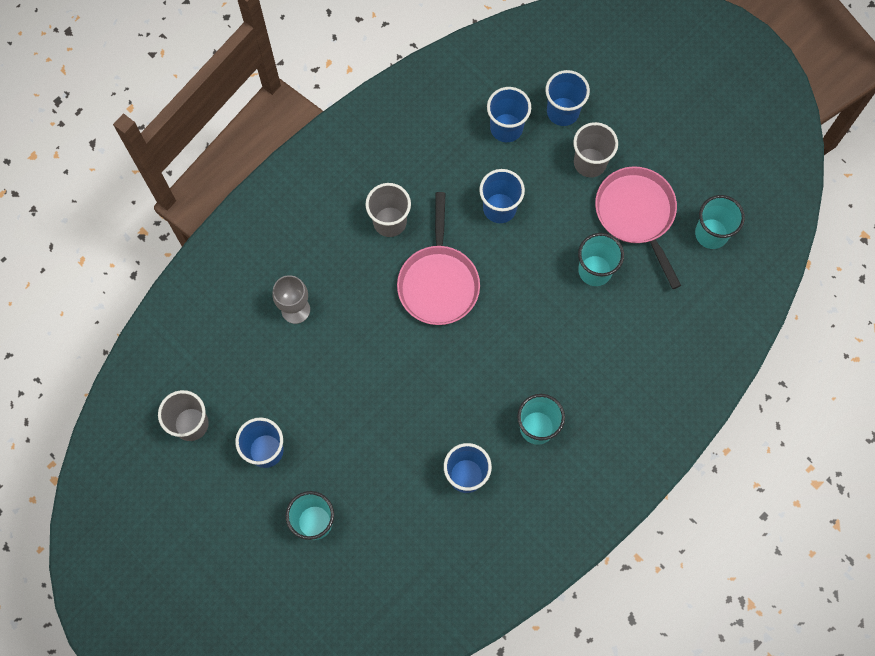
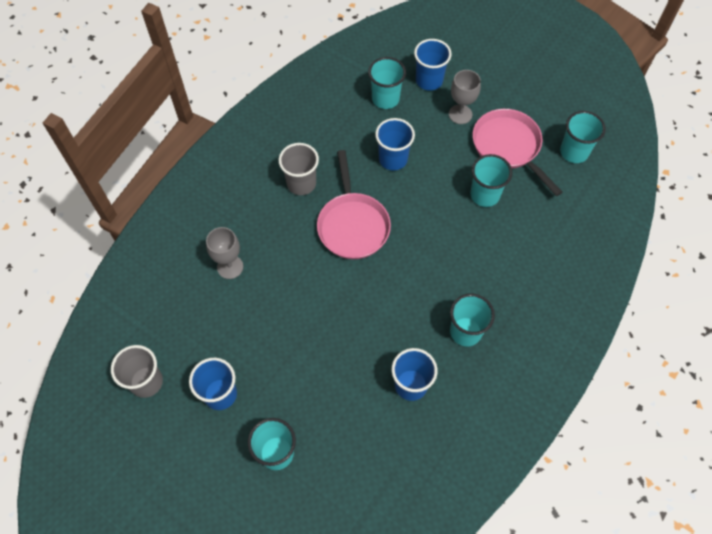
camera: 10 degrees left, 10 degrees down
blue cup [487,87,531,142] -> turquoise cup [368,57,406,109]
grey cup [573,122,618,177] -> grey goblet [449,70,481,124]

